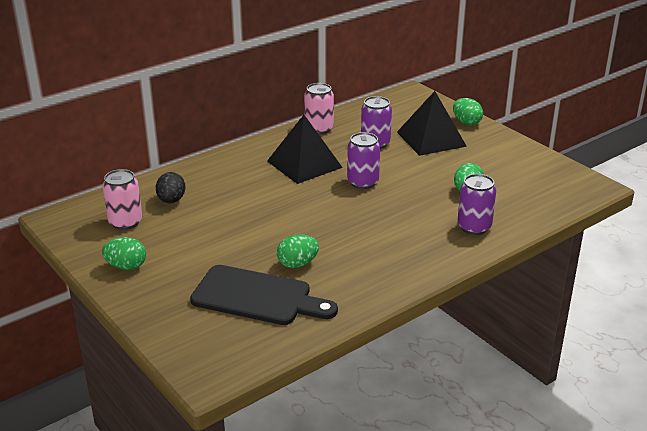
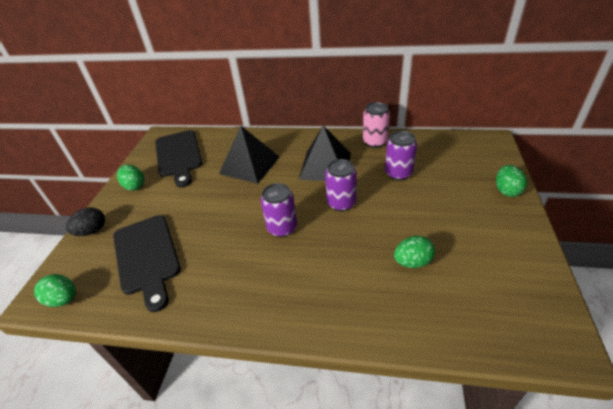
camera: 50 degrees right, 10 degrees up
pink can [103,169,142,230] -> black cutting board [155,130,202,188]
black egg [156,172,186,203] -> black egg moved to [66,207,105,236]
green egg [277,234,319,268] -> green egg moved to [34,274,76,307]
black pyramid [397,91,467,156] -> black pyramid moved to [219,126,280,184]
purple can [457,174,496,235] -> purple can moved to [261,183,297,237]

